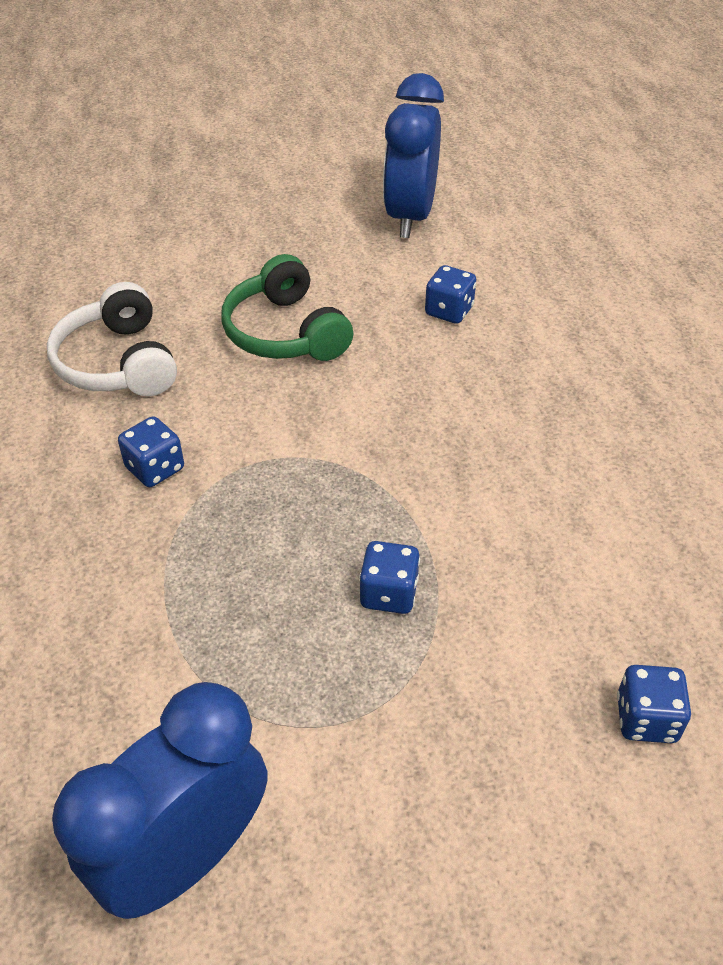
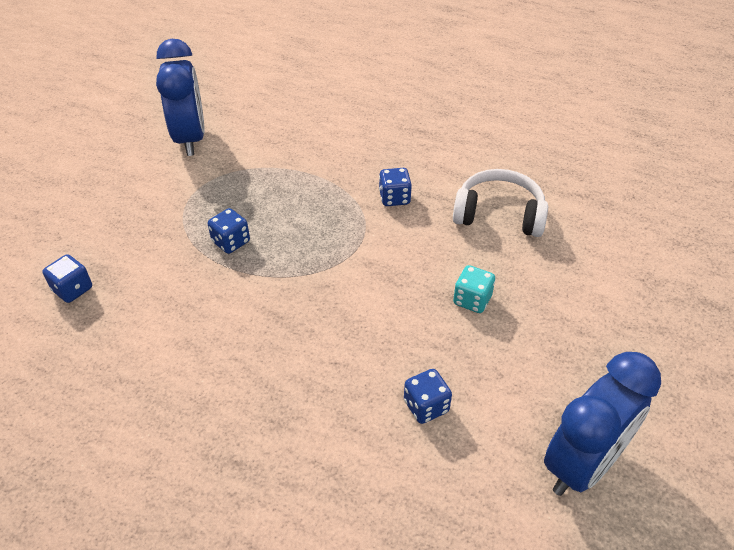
camera: 125 degrees right, 0 degrees up
green headphones [221,254,353,361] -> turquoise dice [453,265,495,313]
blue clock [383,73,444,238] -> blue clock turned 90 degrees clockwise [544,352,661,496]

